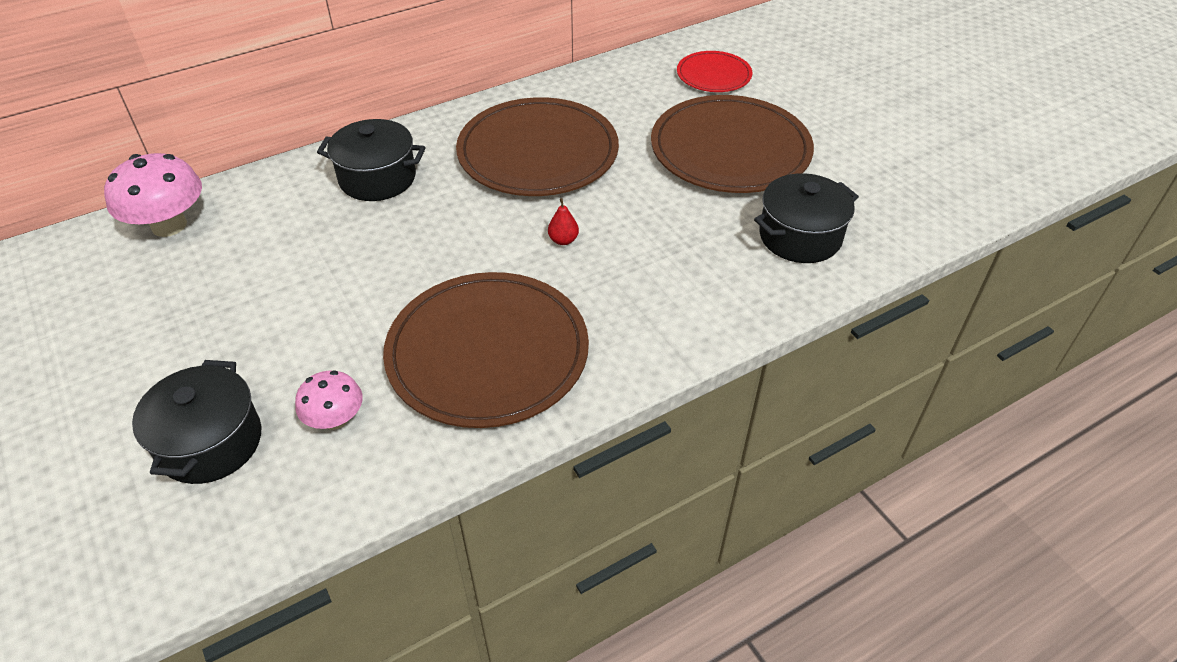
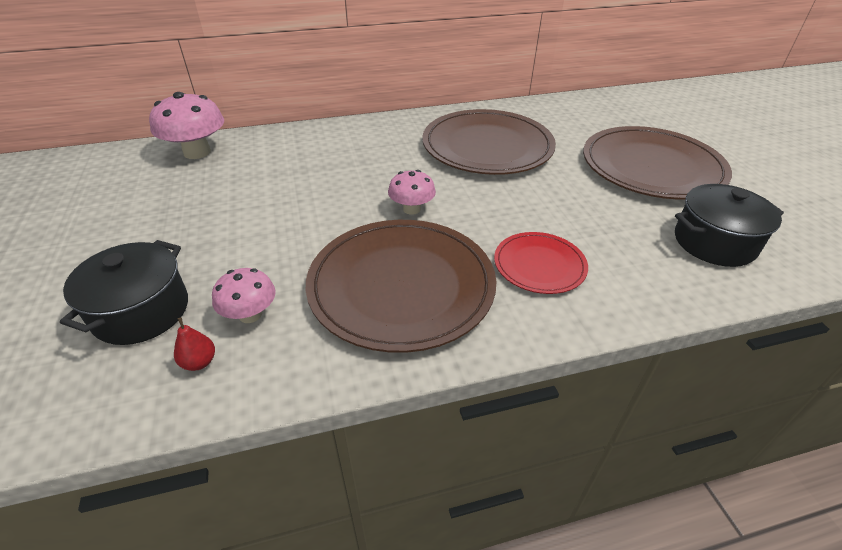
camera: 15 degrees right, 5 degrees down
black pot [317,119,426,201] -> none
red pear [548,198,579,245] -> red pear moved to [174,317,215,371]
red plate [677,51,752,92] -> red plate moved to [494,232,588,294]
none -> pink mushroom [388,170,436,215]

